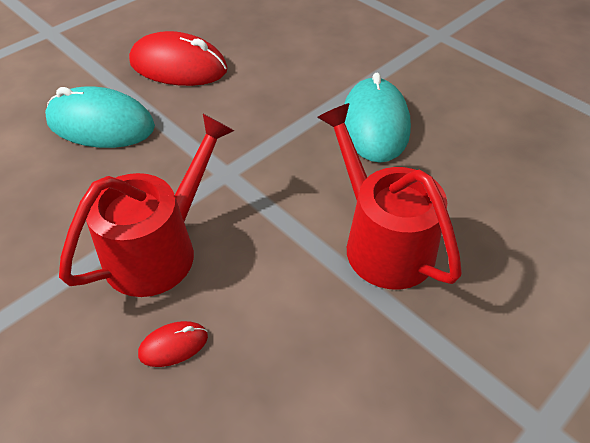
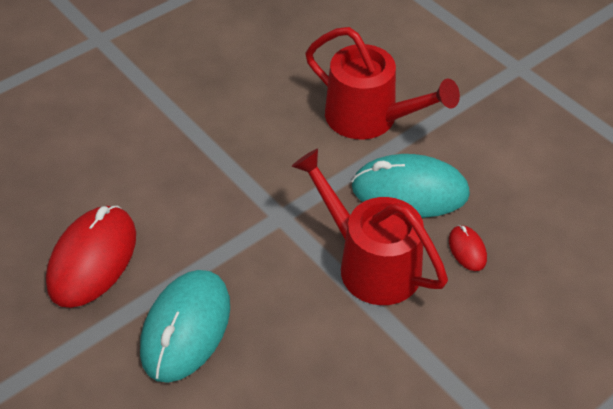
camera: 85 degrees left, 0 degrees up
red watering can [317,103,462,290] -> red watering can turned 120 degrees counterclockwise [305,27,460,140]
turquoise mouse [344,73,411,163] -> turquoise mouse moved to [351,154,470,218]

